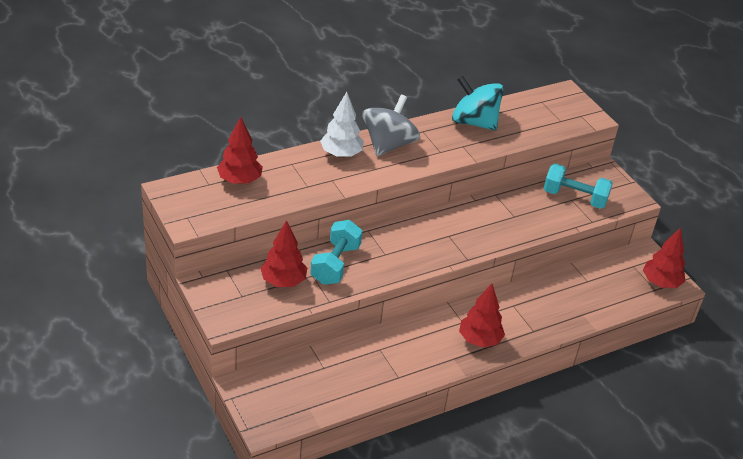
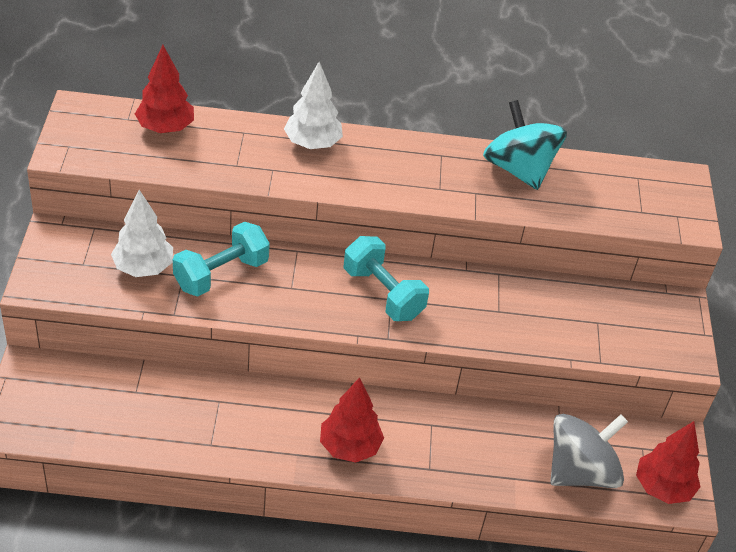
camera: 30 degrees right, 5 degrees up
red tree [260,220,307,287] -> white tree [111,190,173,277]
grey spinning top [362,95,420,156] -> grey spinning top moved to [550,414,628,488]
turquoise dumbbell [544,163,613,209] -> turquoise dumbbell moved to [344,236,429,321]

